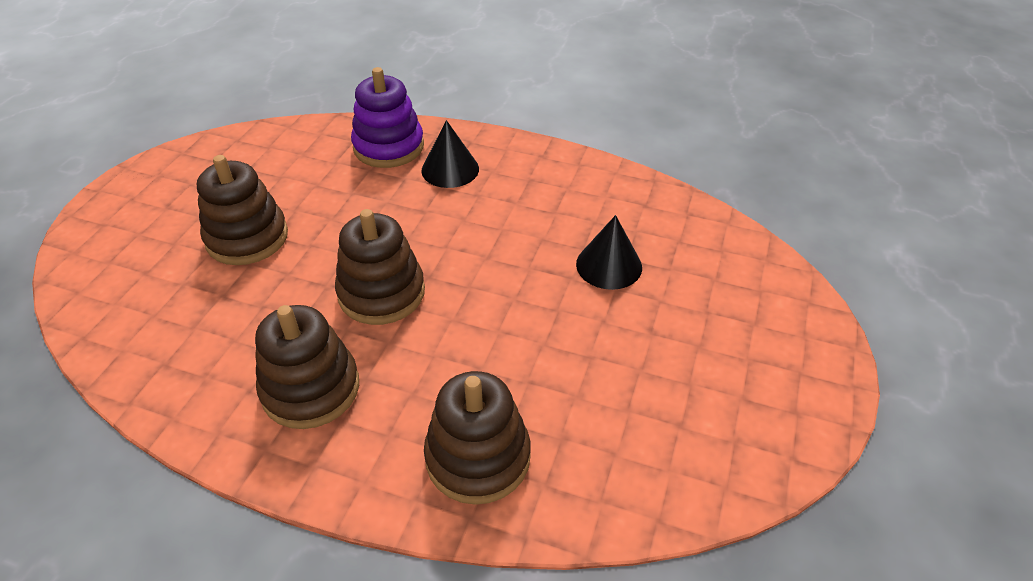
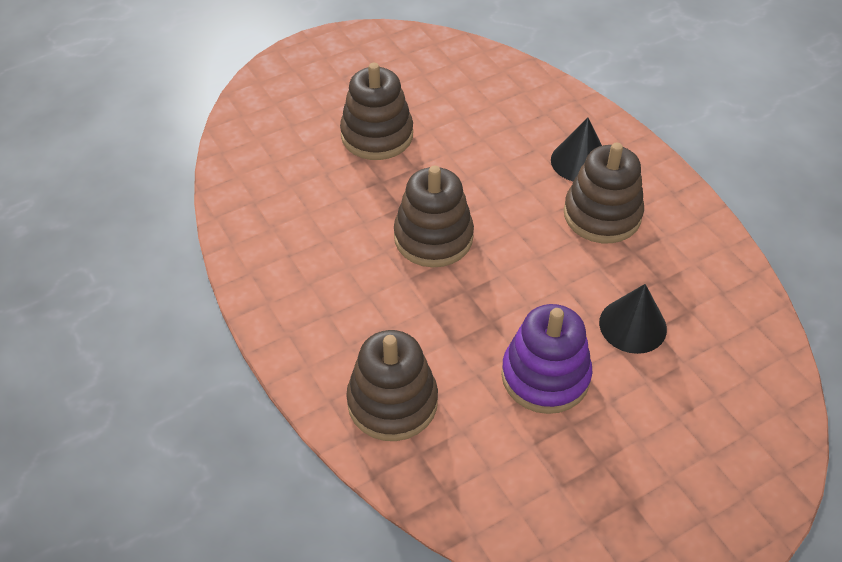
camera: 40 degrees right, 5 degrees up
brown stacking toy [255,305,359,429] -> brown stacking toy moved to [564,143,644,243]
purple stacking toy [351,67,424,168] -> purple stacking toy moved to [501,304,592,414]

